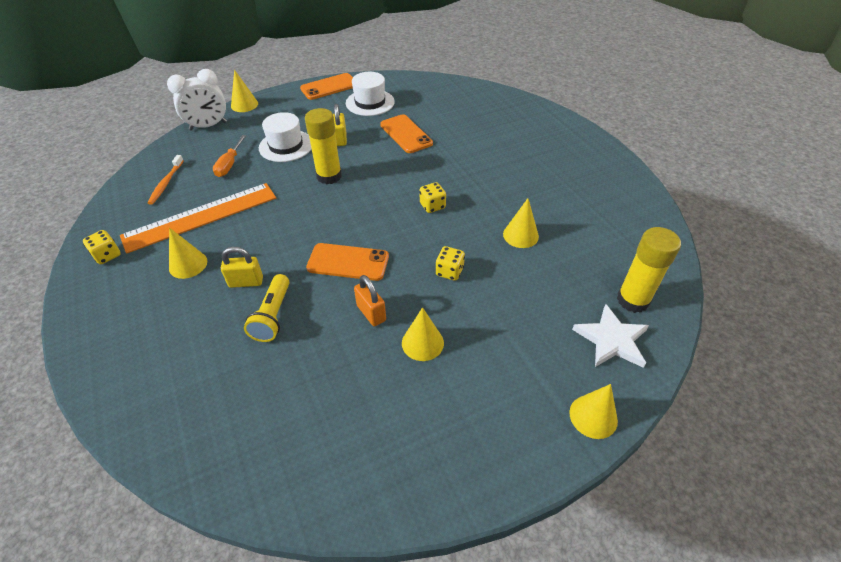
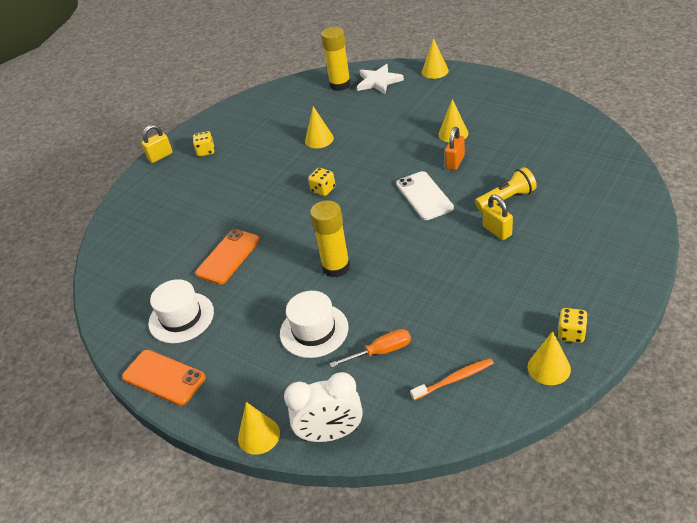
camera: 115 degrees left, 5 degrees down
orange ruler [120,183,276,254] -> none
white clock [167,69,227,131] -> white clock turned 135 degrees clockwise [284,372,363,442]
yellow cone [169,228,207,279] -> yellow cone moved to [528,331,571,385]
orange phone [306,243,389,281] -> white phone [396,171,454,220]
yellow padlock [333,104,347,146] -> yellow padlock moved to [141,124,173,163]
yellow dice [435,246,465,281] -> yellow dice moved to [193,131,215,157]

